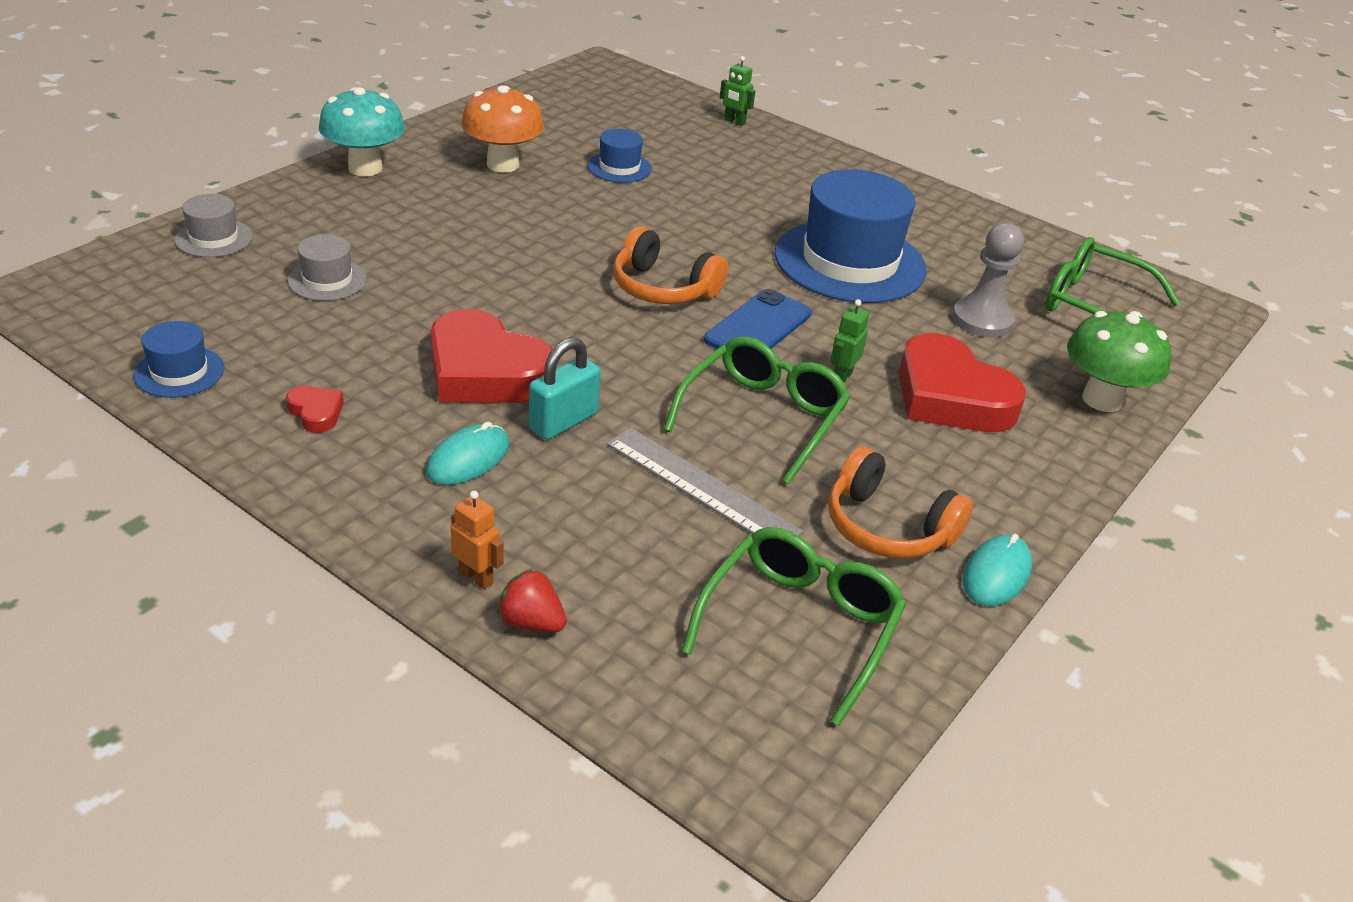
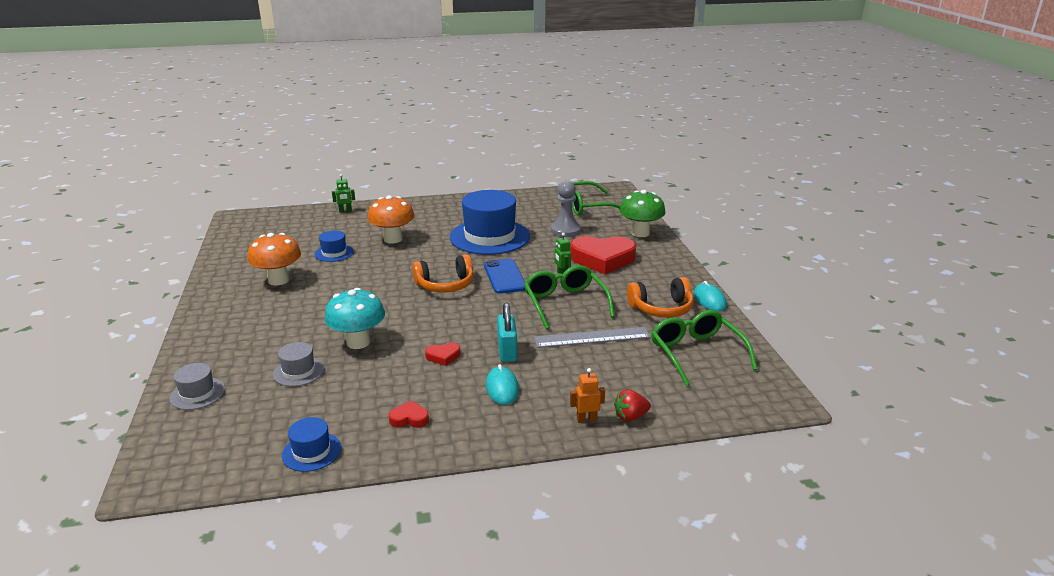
camera: 45 degrees left, 10 degrees down
turquoise mushroom [319,87,405,176] -> turquoise mushroom moved to [325,288,385,349]
red heart [431,309,553,403] -> red heart [425,343,460,366], size x0.43
none -> orange mushroom [367,195,415,244]

